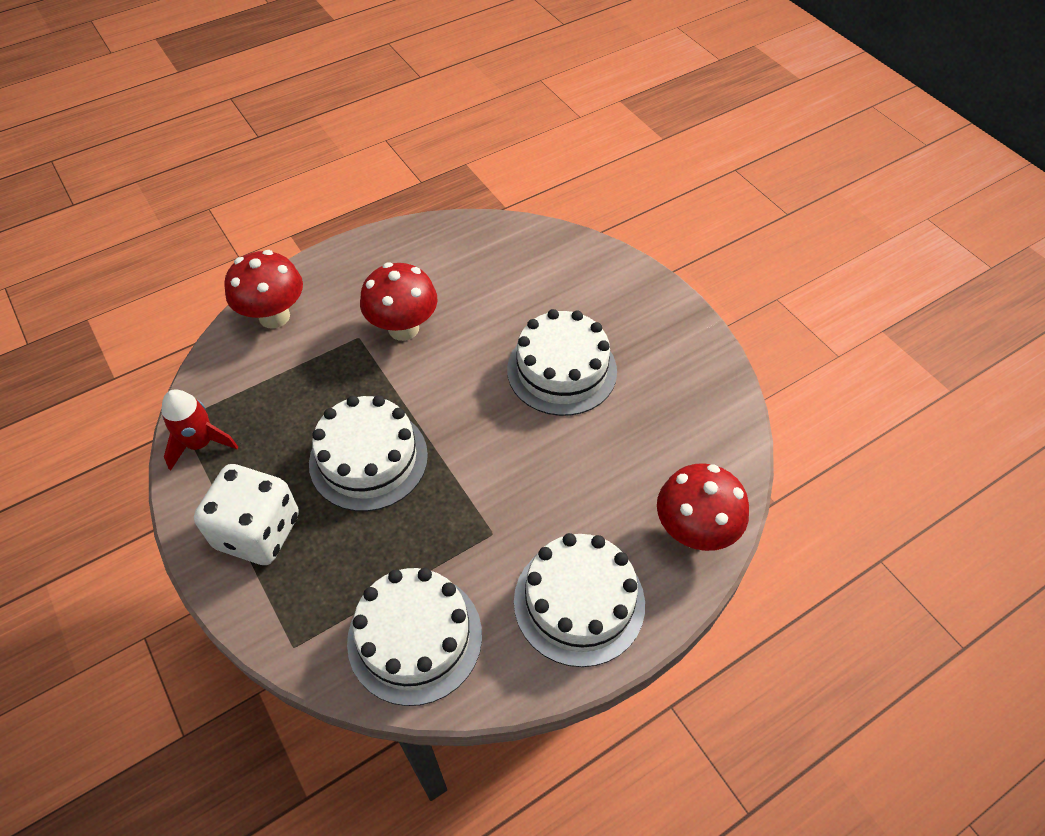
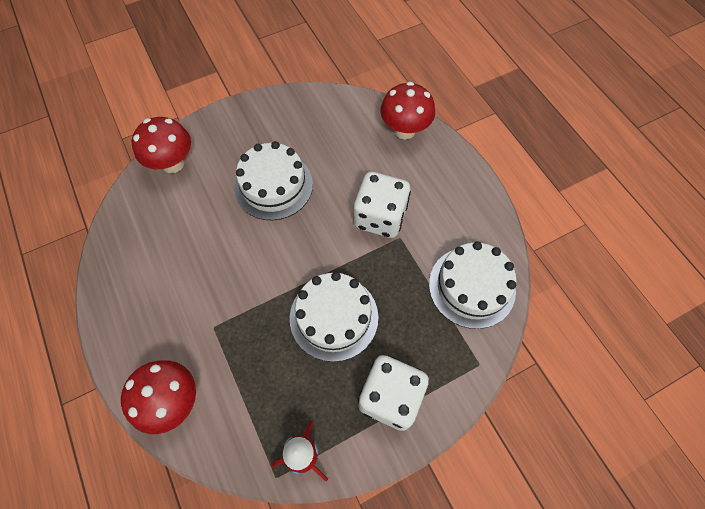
camera: 85 degrees left, 10 degrees up
red mushroom [360,262,438,341] -> red mushroom moved to [131,117,191,173]
white cake [514,533,645,667] -> none
none -> white dice [354,172,411,238]

